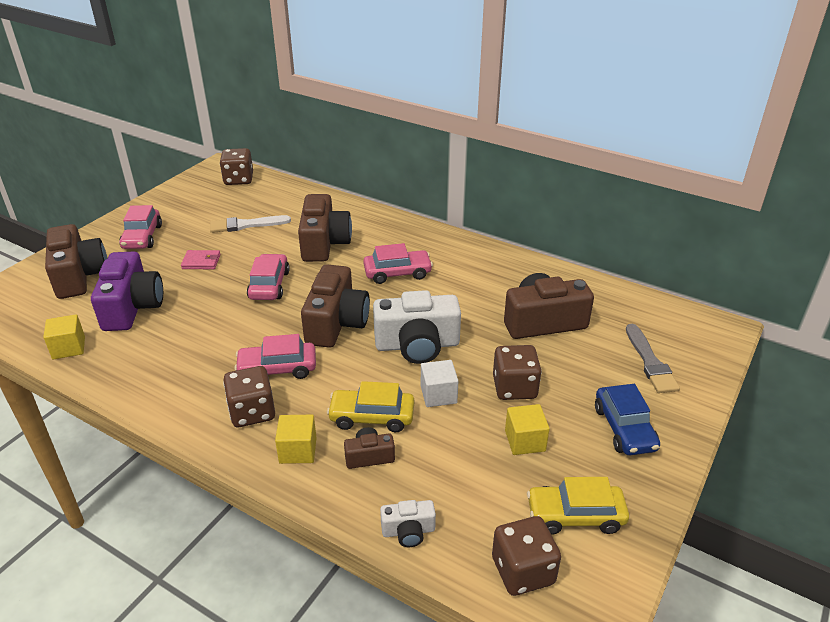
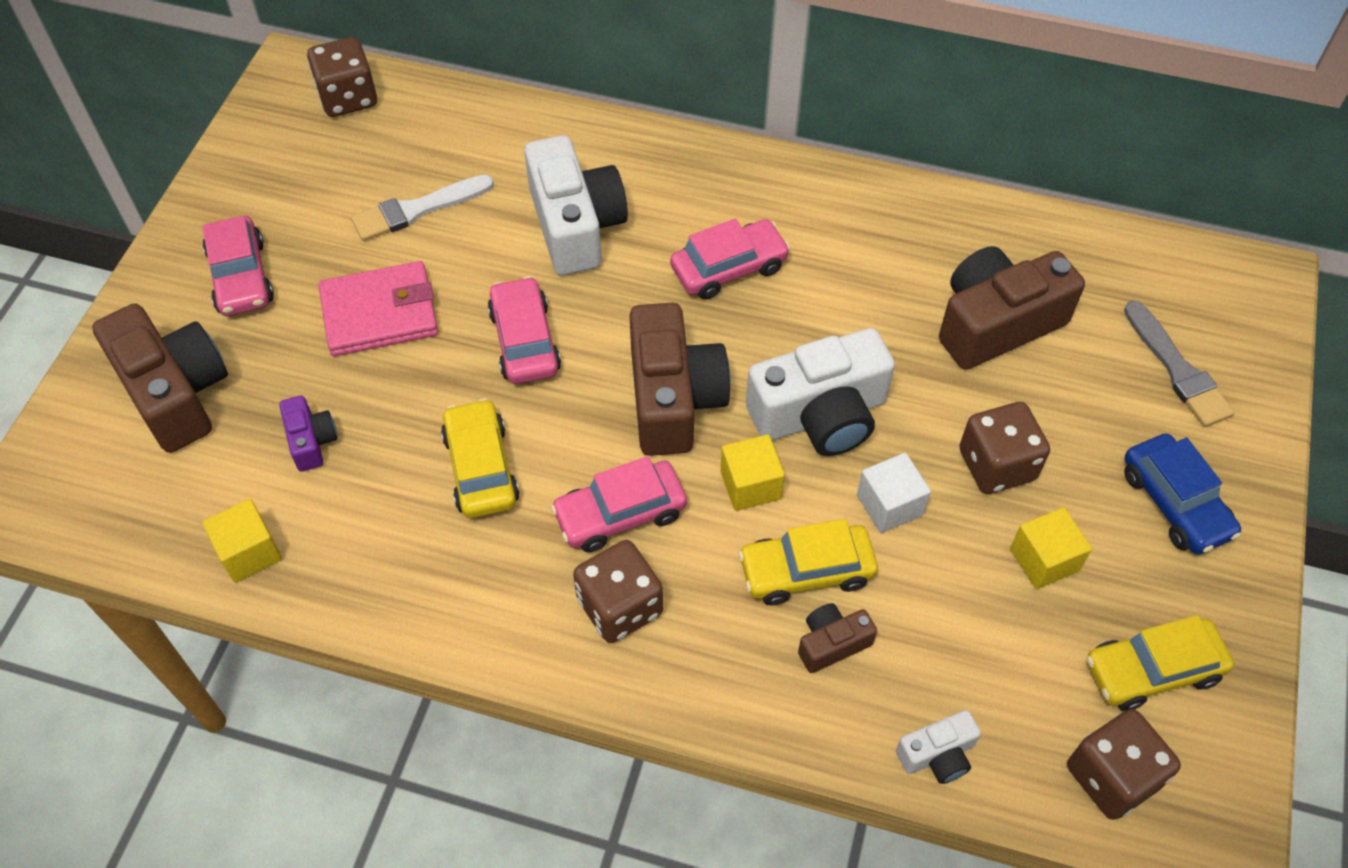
camera: 15 degrees left, 20 degrees up
purple camera [91,251,163,331] -> purple camera [279,395,337,472], size x0.49
pink wallet [181,250,221,269] -> pink wallet [318,261,438,356], size x1.78
yellow cube [275,415,317,464] -> yellow cube moved to [720,434,785,511]
brown camera [298,194,352,262] -> white camera [524,135,628,275]
none -> yellow car [441,398,519,518]

